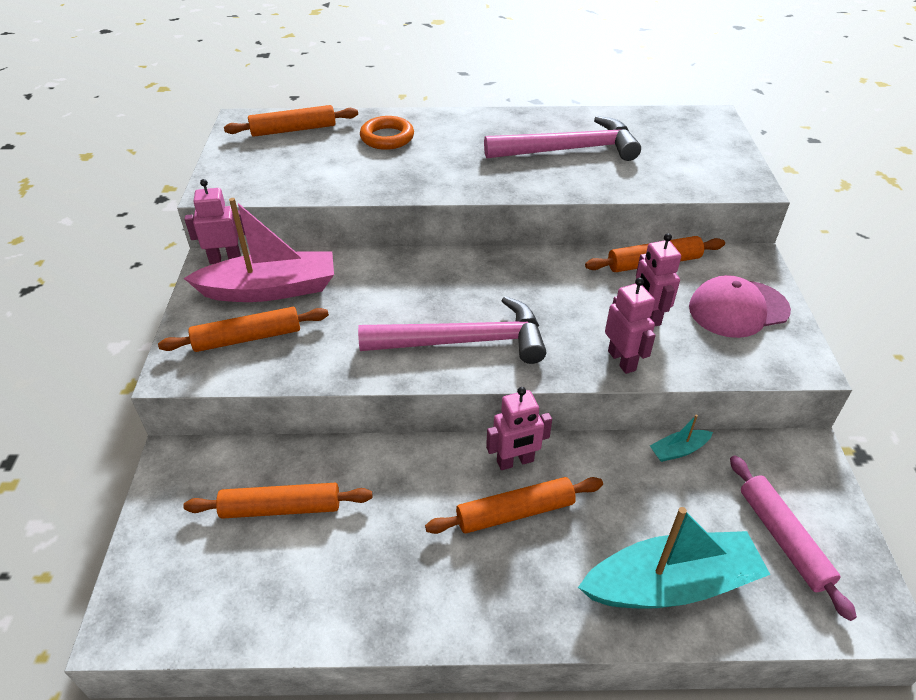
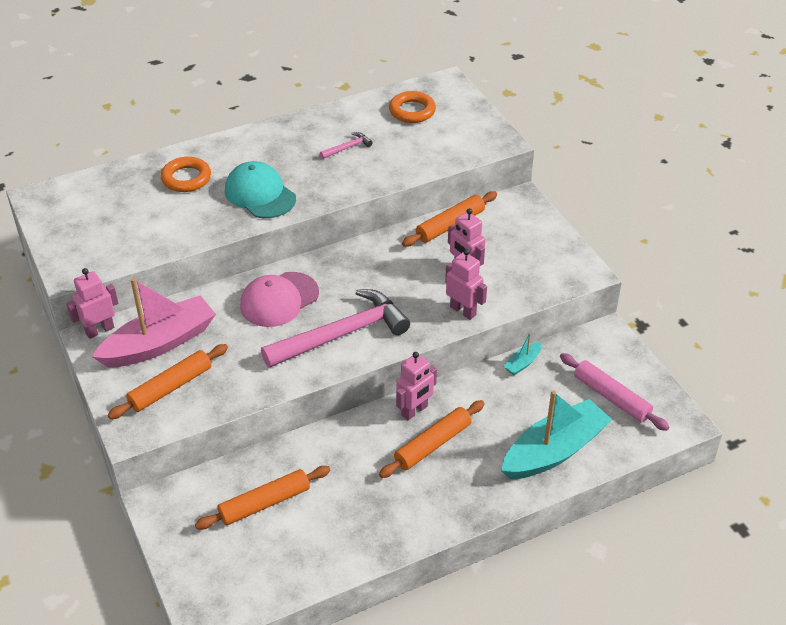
camera: 25 degrees left, 0 degrees up
orange rolling pin [224,105,358,137] -> none
pink hammer [484,116,641,161] -> pink hammer [320,132,373,159], size x0.41
pink cap [689,275,791,338] -> pink cap moved to [240,272,319,327]
none -> turquoise cap [225,161,296,218]
none -> orange ring [389,91,436,123]

